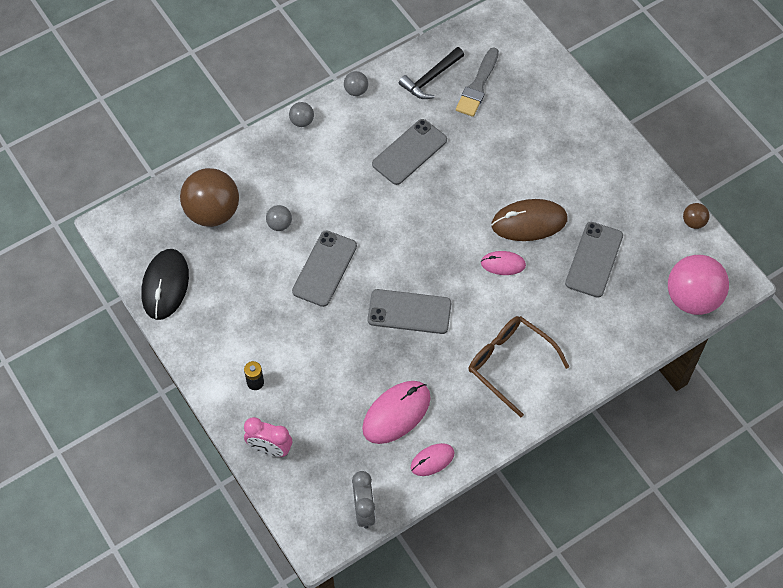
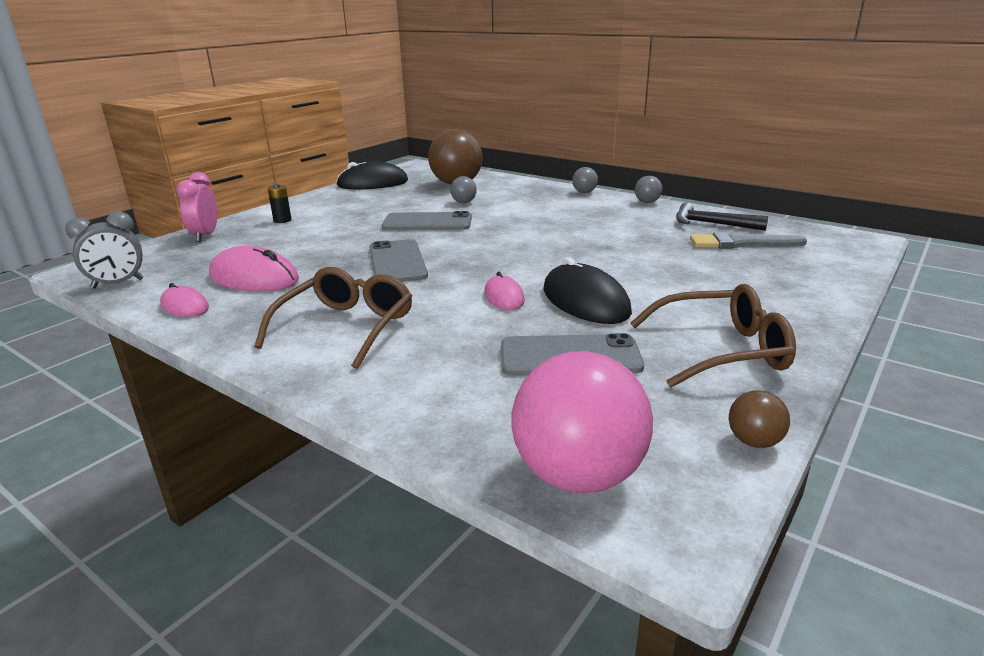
camera: 70 degrees right, 35 degrees down
grey phone [372,119,447,185] -> none
brown mouse [491,199,567,241] -> black mouse [543,257,632,324]
none -> brown glasses [631,284,796,387]

